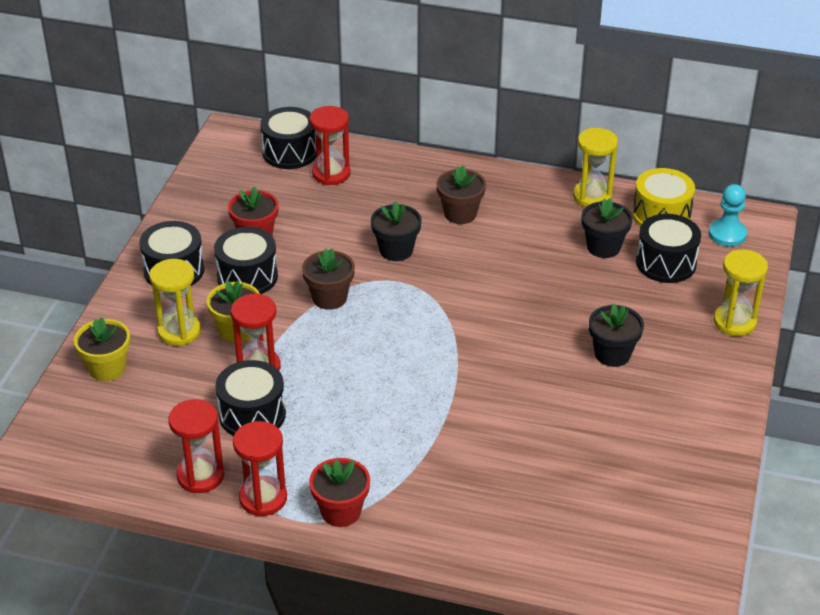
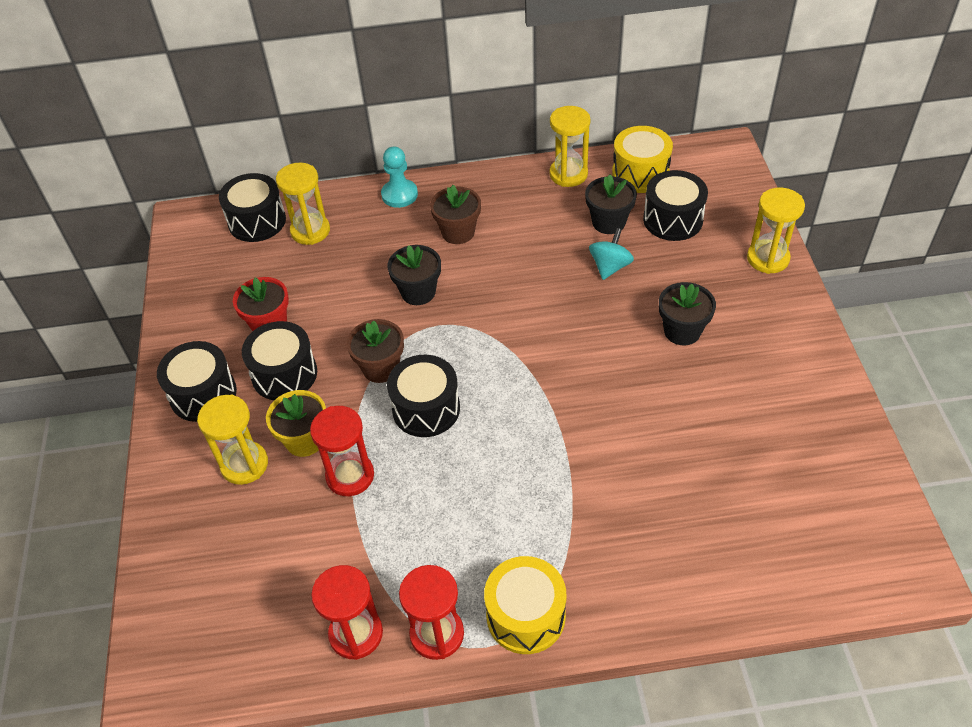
camera: 20 degrees left, 10 degrees up
yellow flower pot [74,317,130,381] -> none
black drum [215,360,286,436] -> black drum moved to [387,355,460,437]
red hourglass [309,106,351,185] -> yellow hourglass [276,163,330,245]
red flower pot [309,458,370,527] -> yellow drum [484,556,566,654]
turquoise pawn [708,184,747,247] -> turquoise pawn moved to [381,146,418,208]
none -> turquoise spinning top [589,228,634,280]

